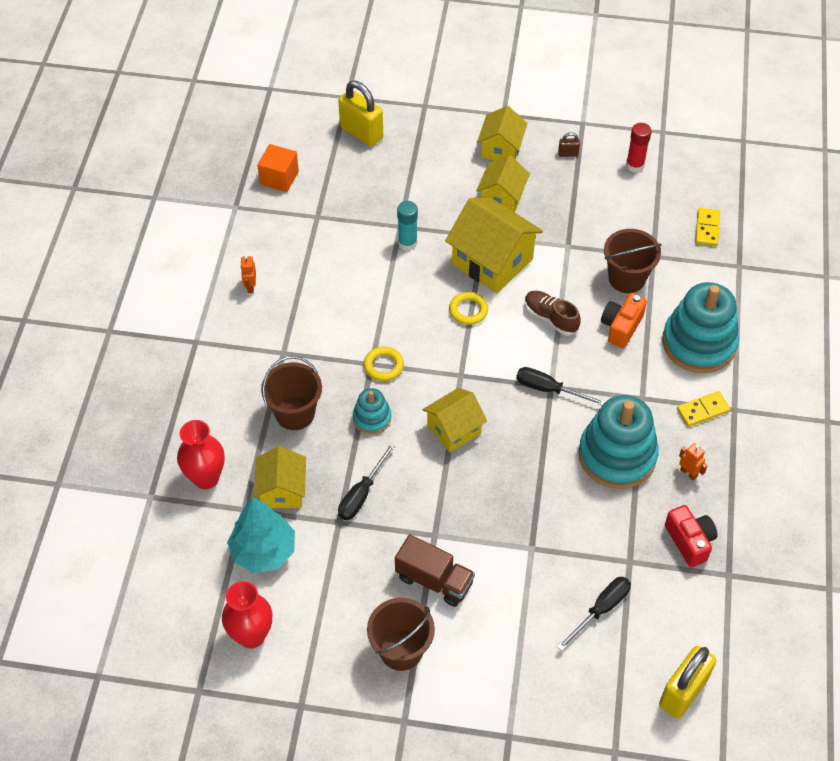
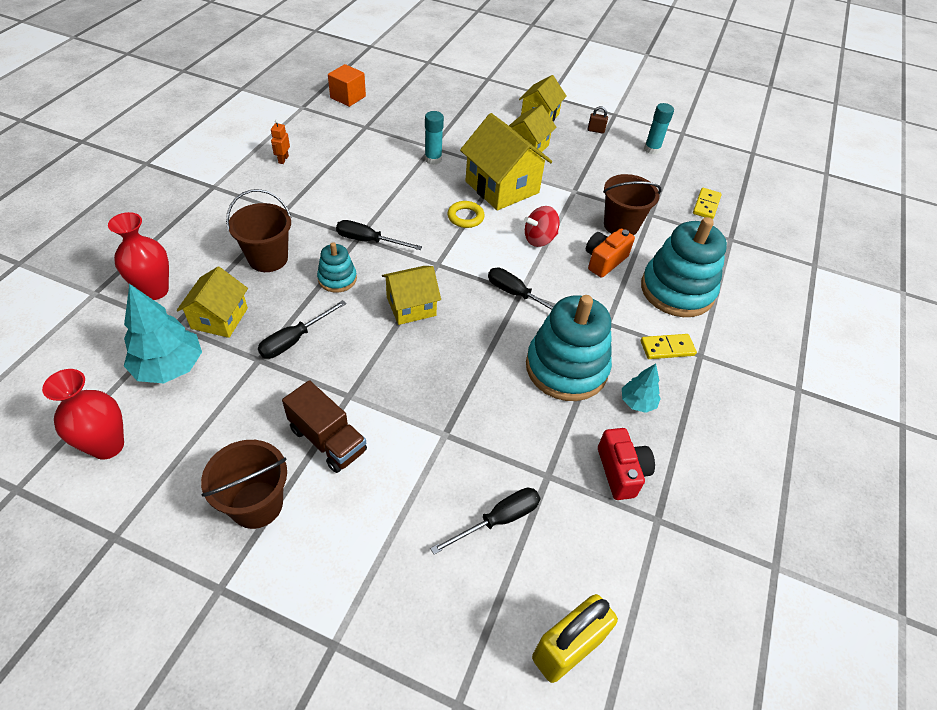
camera: 10 degrees right, 5 degrees down
yellow padlock [338,81,383,147] -> none
yellow ring [364,346,404,381] -> black screwdriver [336,220,422,250]
brown shoe [525,291,581,336] -> red spinning top [524,206,560,247]
red glue stick [626,123,652,172] -> turquoise glue stick [644,103,674,155]
orange robot [679,443,708,480] -> turquoise tree [622,364,661,413]

